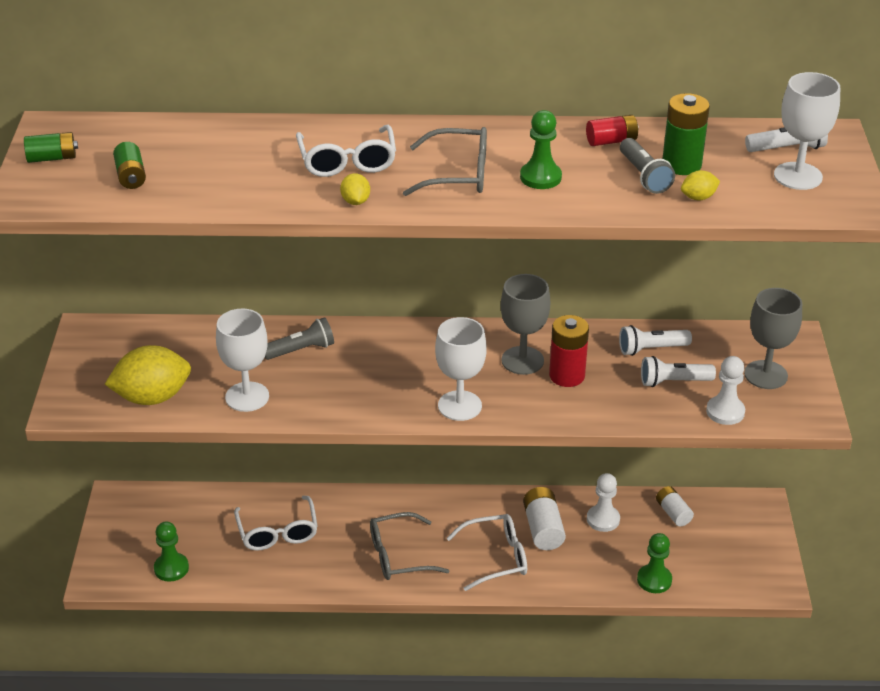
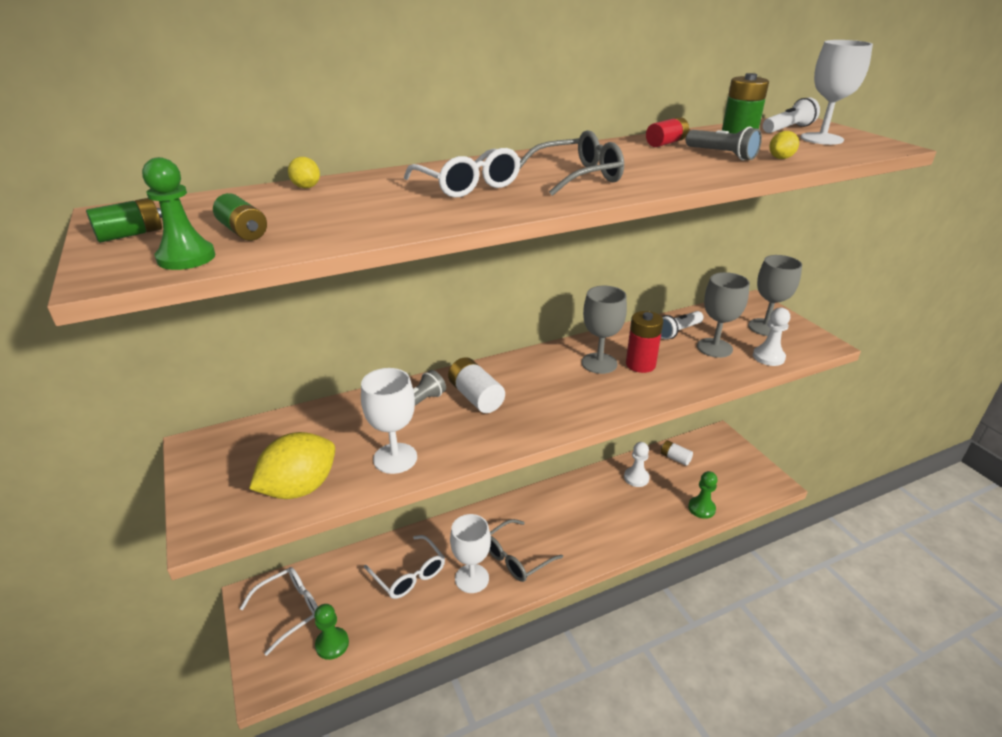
camera: 25 degrees left, 5 degrees down
yellow lemon [340,173,370,205] -> yellow lemon moved to [288,157,320,188]
white goblet [435,317,487,421] -> white goblet moved to [450,514,491,593]
white glasses [446,514,527,591] -> white glasses moved to [240,567,318,656]
green pawn [520,110,562,189] -> green pawn moved to [142,157,215,270]
white battery [523,487,566,550] -> white battery moved to [448,357,505,413]
white flashlight [641,356,716,387] -> grey goblet [697,272,750,358]

